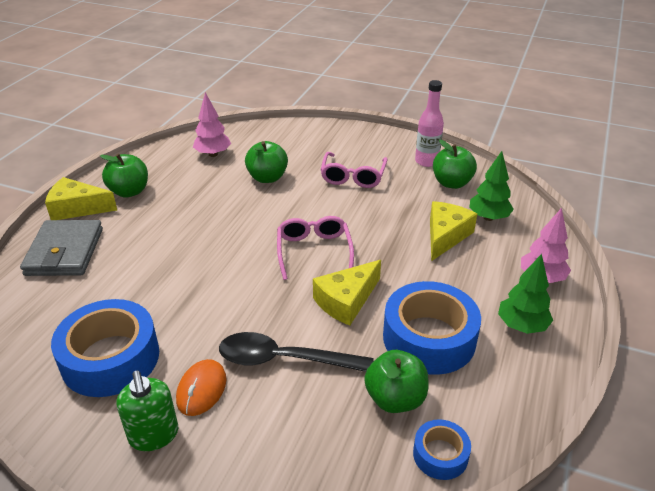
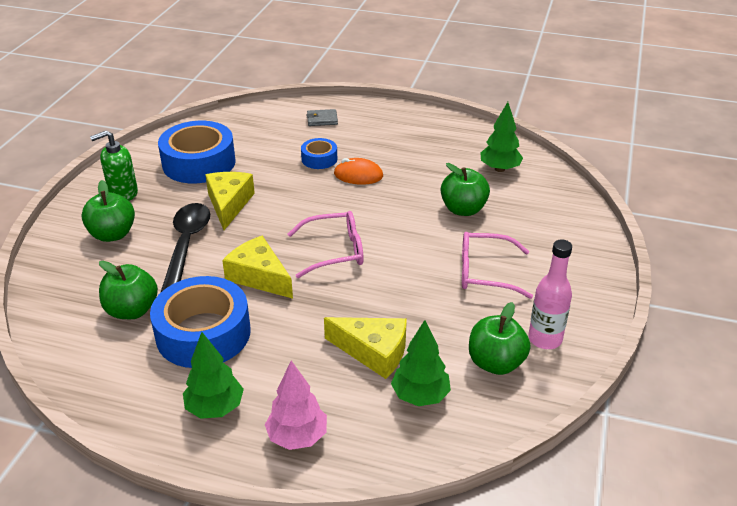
camera: 85 degrees right, 0 degrees up
grey wallet [20,220,103,276] -> grey wallet [306,109,338,126], size x0.47
yellow cheese [45,177,117,220] -> yellow cheese moved to [205,172,255,230]
green apple [100,154,148,198] -> green apple moved to [81,180,135,242]
orange mouse [176,359,226,416] -> orange mouse moved to [334,158,383,185]
pink tree [193,92,231,157] -> green tree [480,102,523,172]
blue tape [413,419,471,480] -> blue tape moved to [301,138,337,169]

